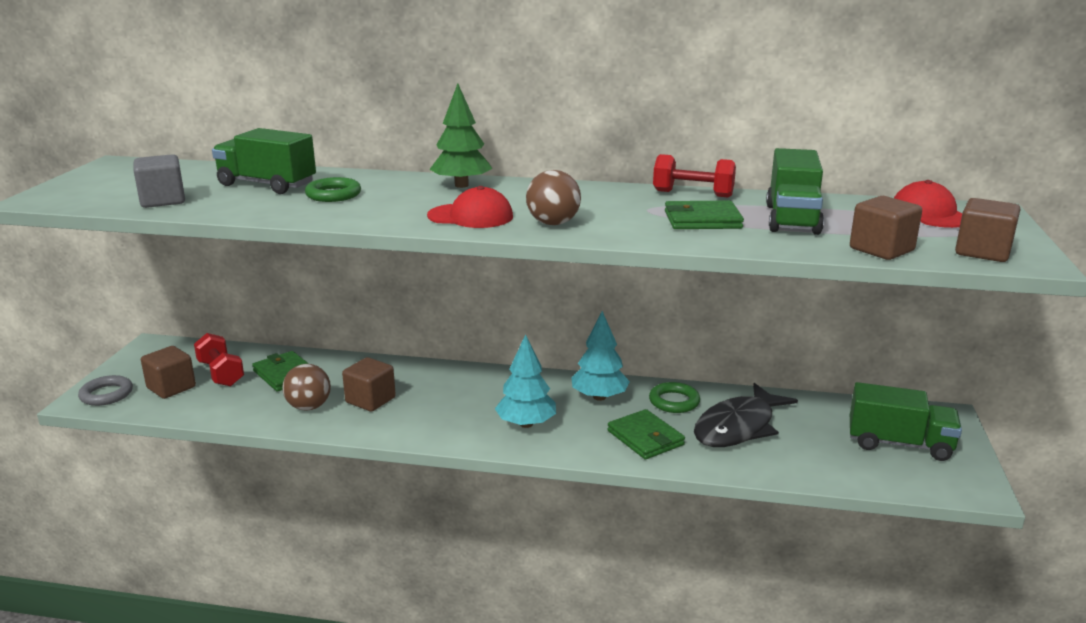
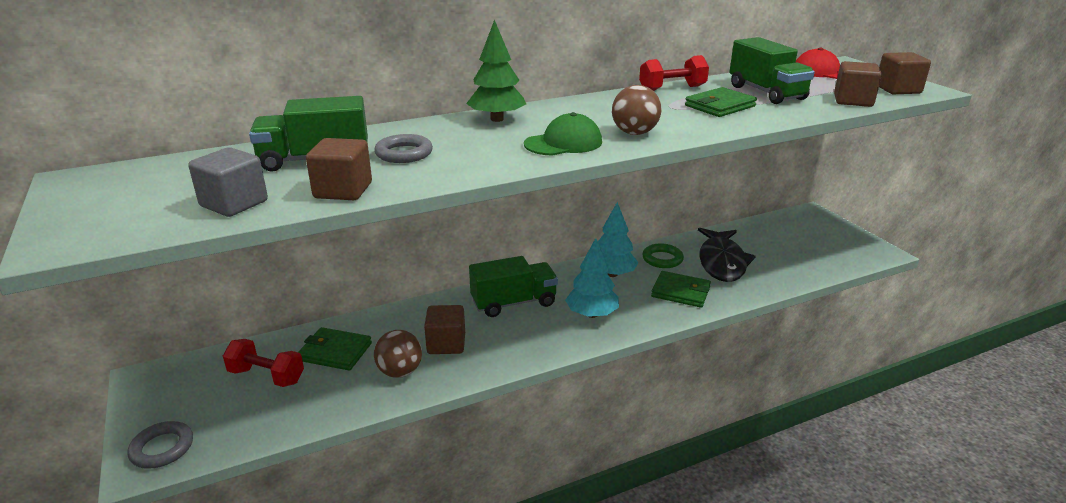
camera: 35 degrees left, 5 degrees up
brown cube [141,346,196,399] -> brown cube moved to [306,138,372,200]
green ring [305,177,361,202] -> grey ring [374,134,433,163]
red cap [427,186,513,228] -> green cap [524,112,602,156]
green truck [850,382,962,461] -> green truck moved to [469,256,558,317]

